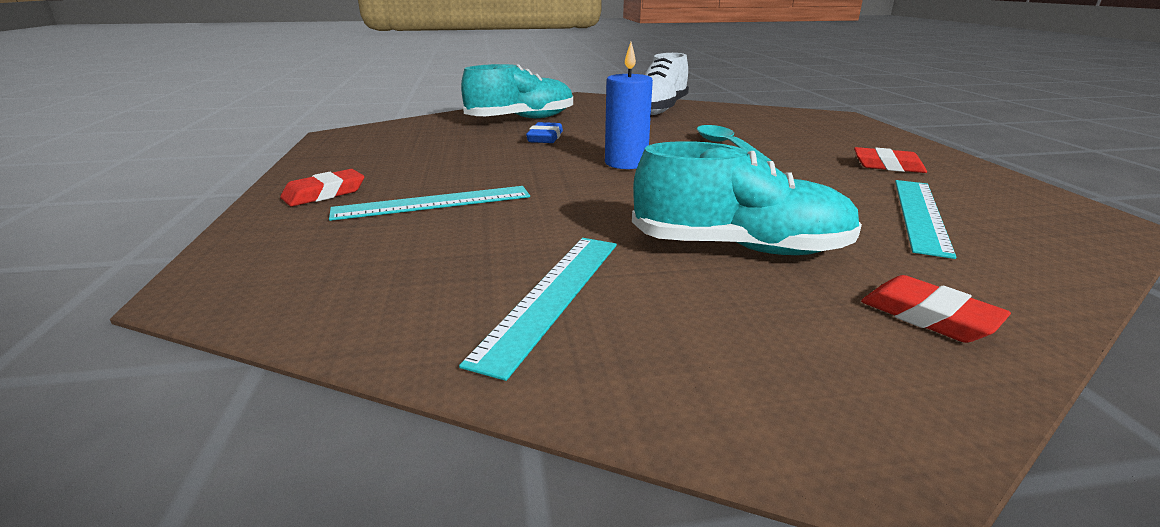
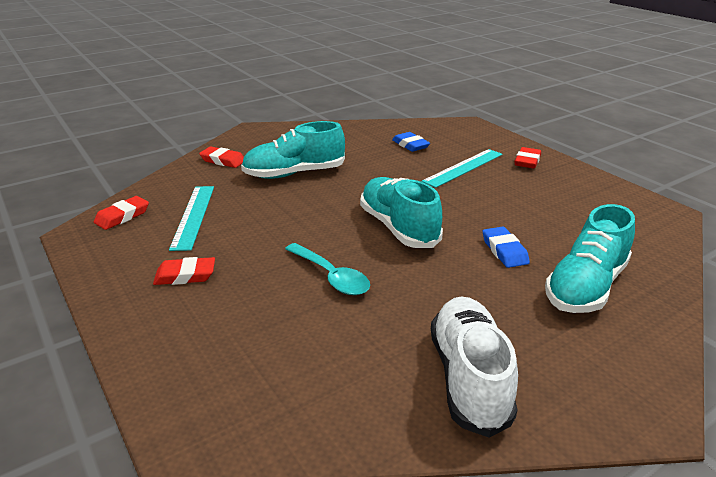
camera: 155 degrees right, 5 degrees up
turquoise ruler [459,238,617,381] -> none
blue candle [605,42,653,169] -> turquoise shoe [360,177,443,248]
none -> red eraser [94,196,149,230]
none -> blue eraser [392,132,430,152]

